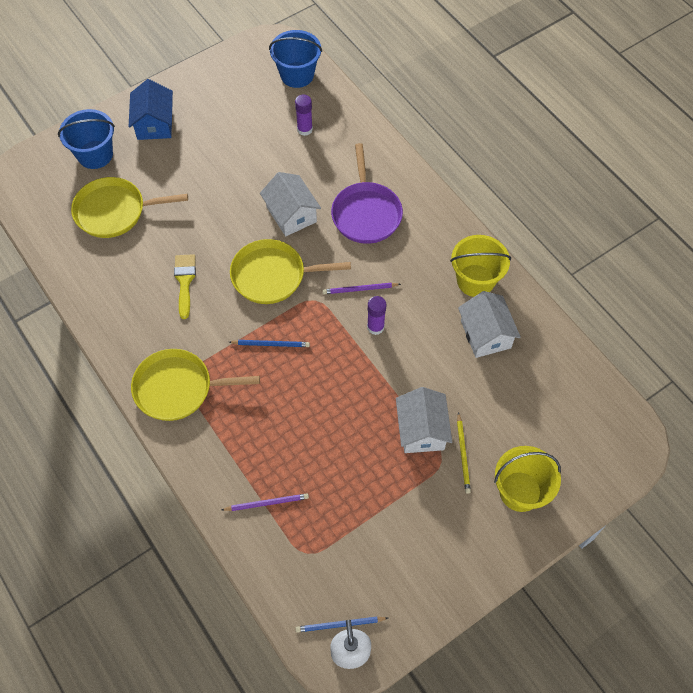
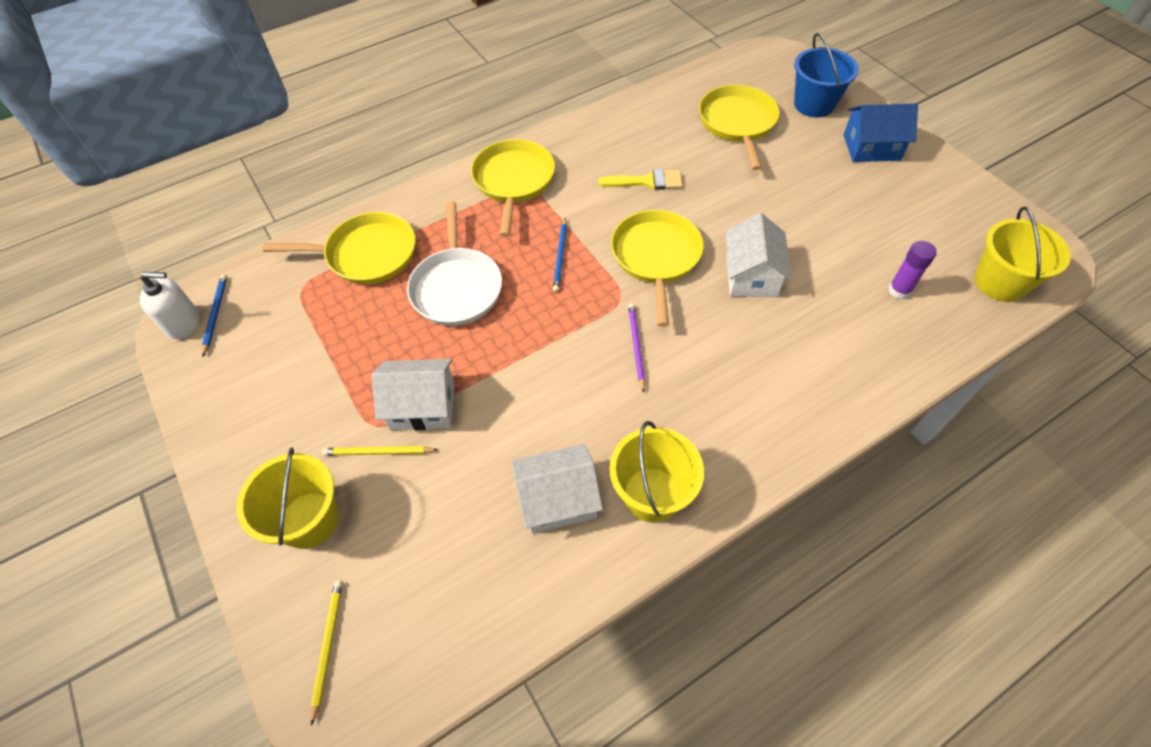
camera: 95 degrees right, 5 degrees down
purple pencil [222,493,309,511] -> yellow pan [263,212,416,284]
white house [260,172,321,236] -> white house turned 60 degrees counterclockwise [725,213,792,297]
blue bucket [269,30,322,88] -> yellow bucket [975,206,1071,302]
purple pan [331,143,403,244] -> none
purple glue stick [367,296,386,335] -> none
none -> yellow pencil [310,580,343,726]
none -> white pan [407,202,502,326]

